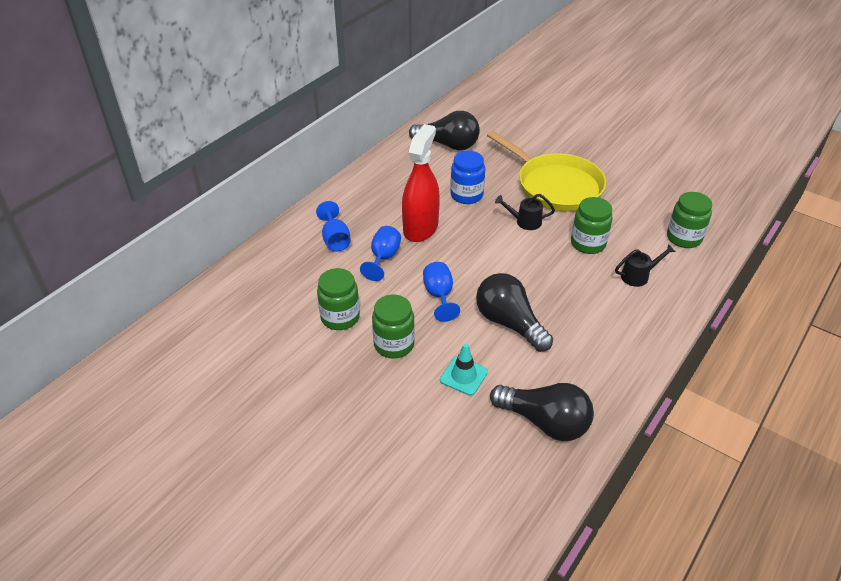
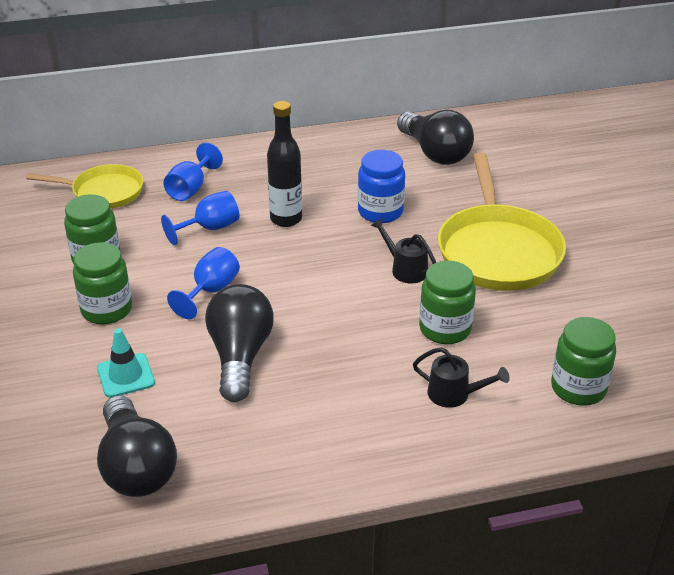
camera: 40 degrees right, 5 degrees down
red spray bottle [402,124,440,242] -> black bottle [267,101,302,227]
none -> yellow pan [26,164,143,209]

